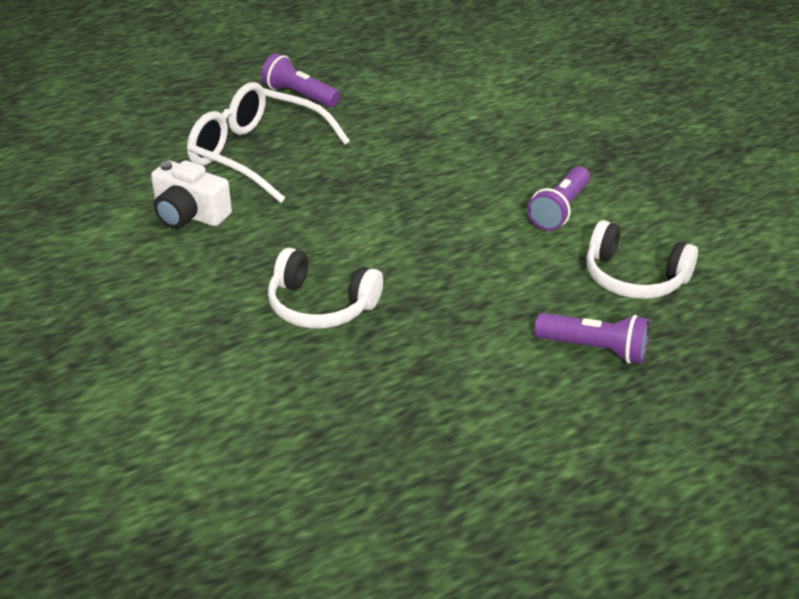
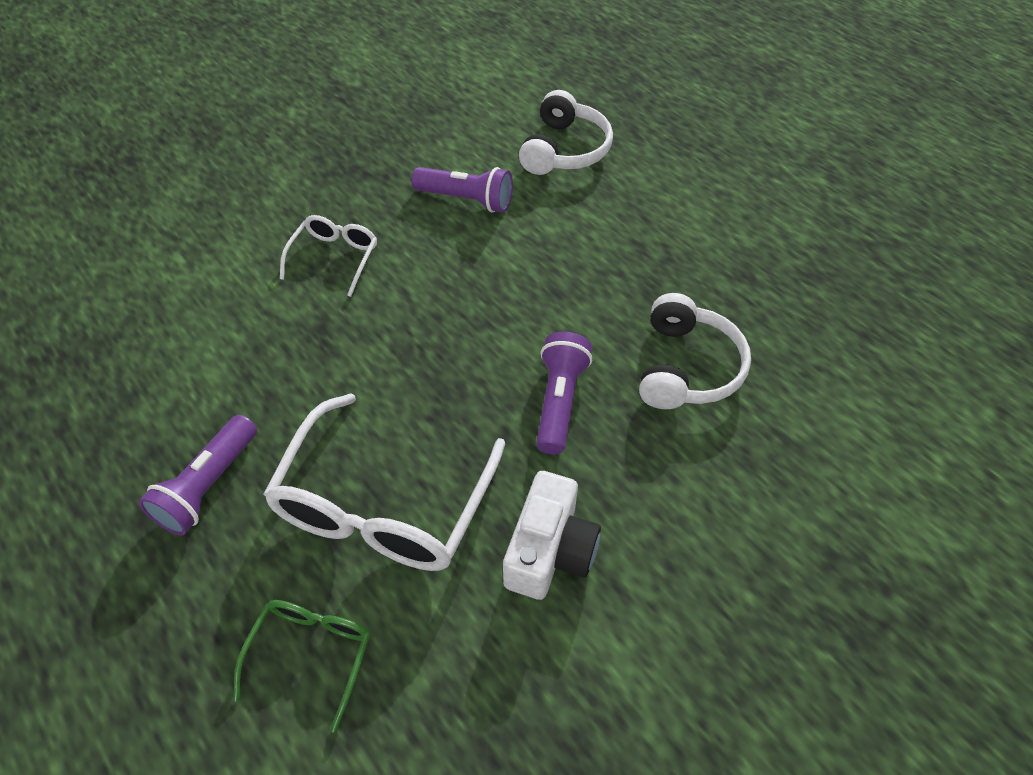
camera: 100 degrees left, 15 degrees up
purple flashlight [535,313,649,364] -> purple flashlight moved to [536,331,592,454]
none -> green glasses [234,600,370,733]
none -> white glasses [280,215,377,297]

